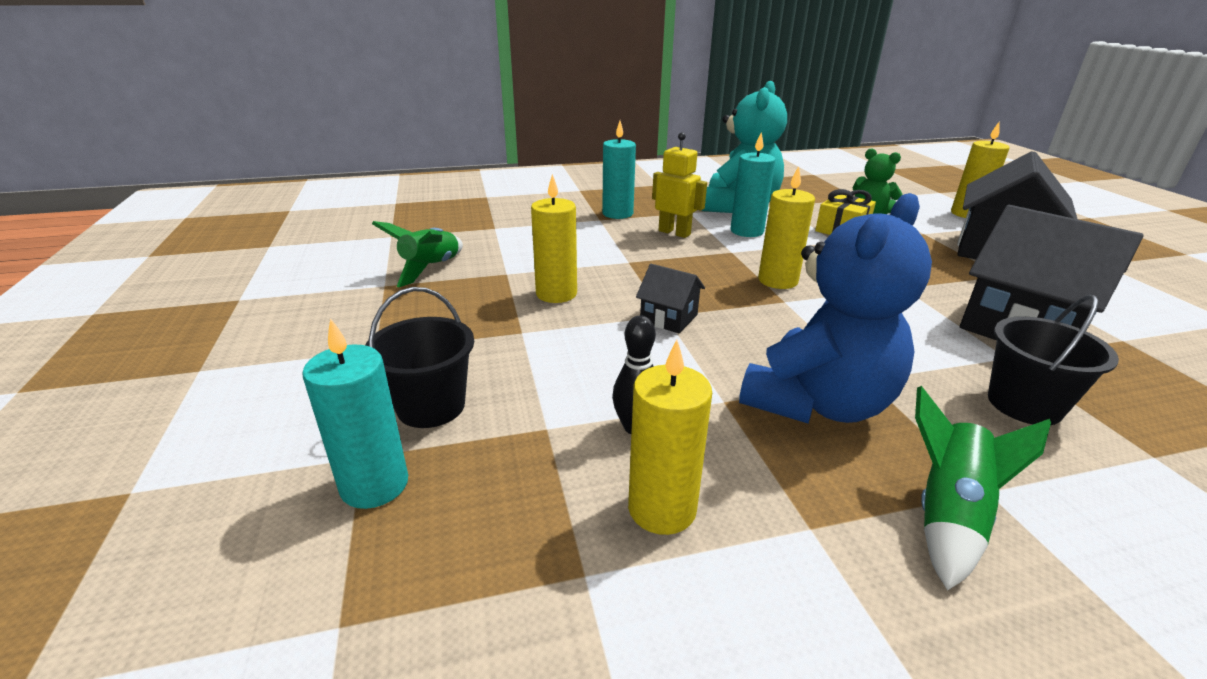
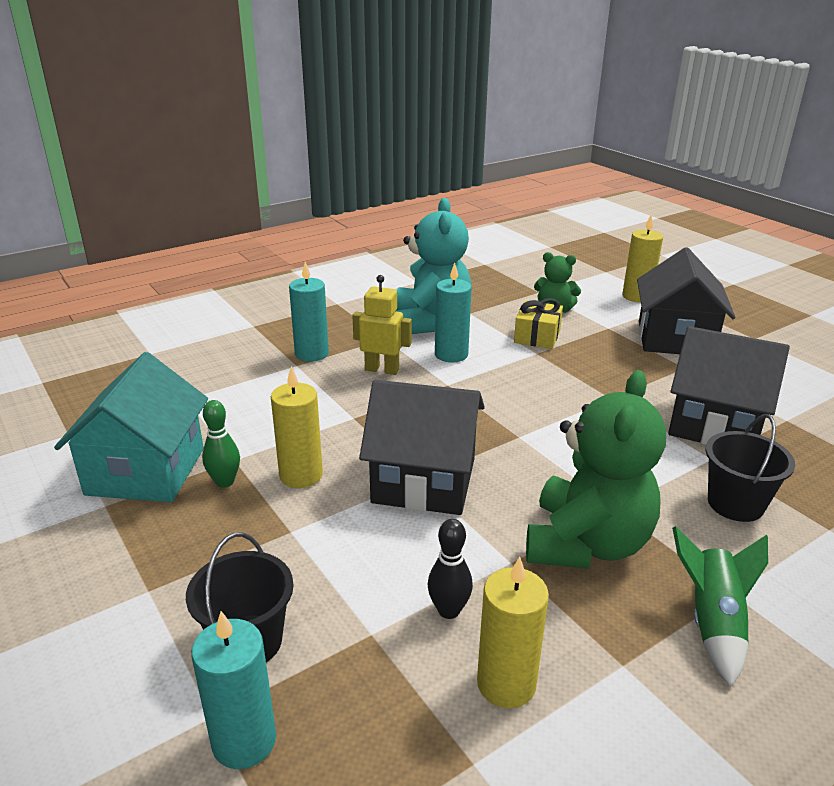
camera: 20 degrees left, 0 degrees up
green rocket [372,221,463,287] -> turquoise house [54,352,208,502]
black house [636,264,705,333] -> black house [359,380,485,515], size x2.10
blue teddy bear [739,193,932,423] -> green teddy bear [526,370,666,569]
yellow candle [758,166,815,289] -> none
none -> green bowling pin [202,400,240,488]

